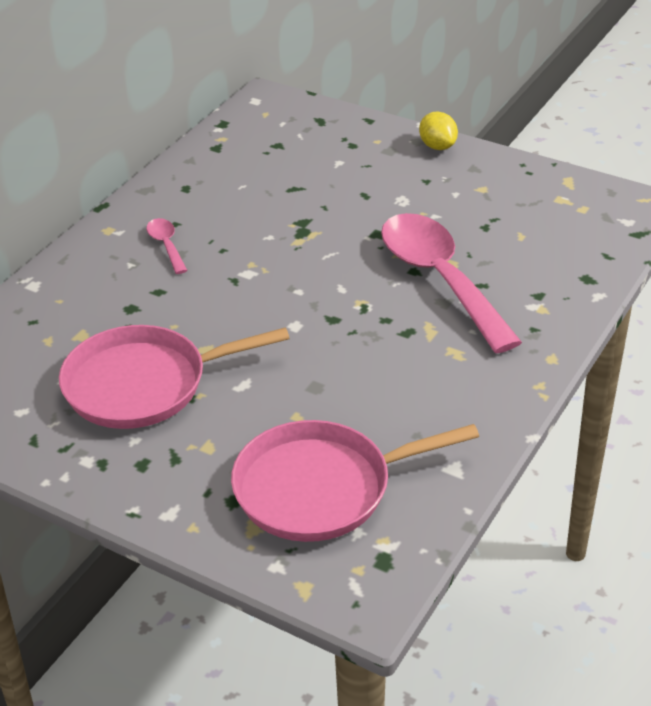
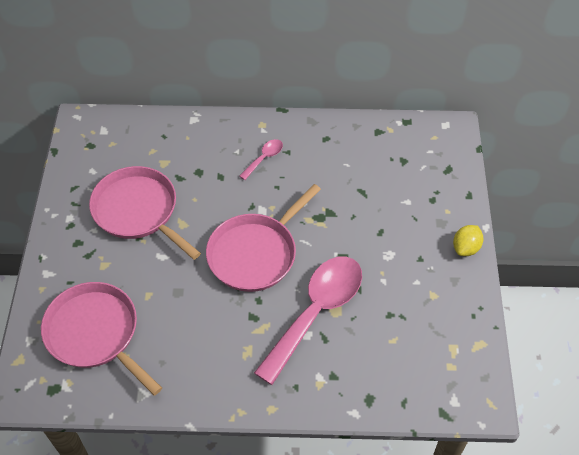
camera: 60 degrees right, 15 degrees up
none -> pink pan [206,184,321,292]

